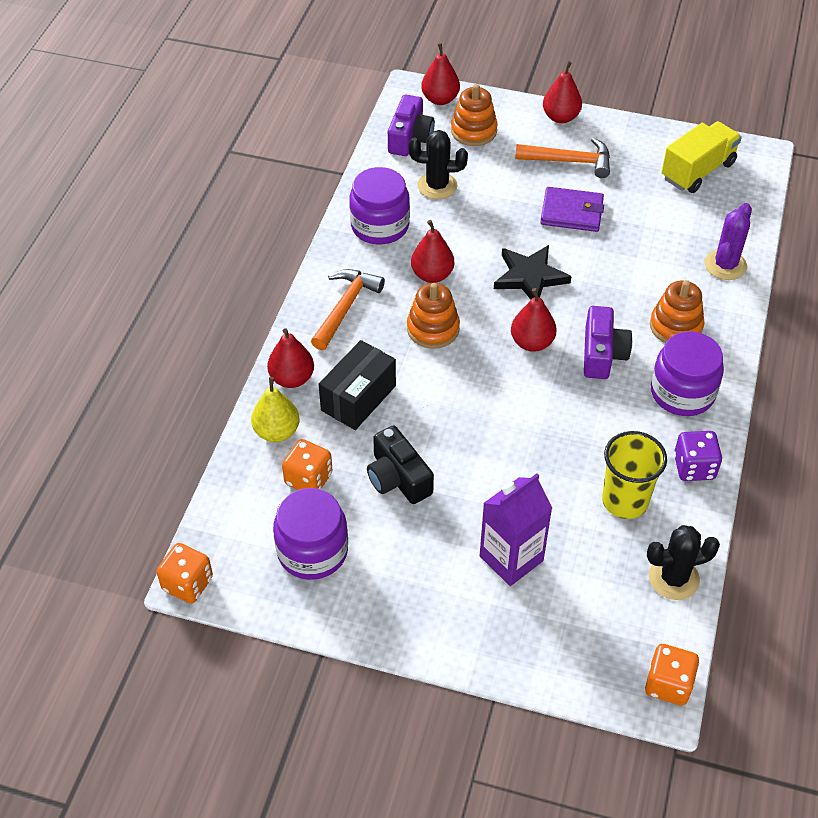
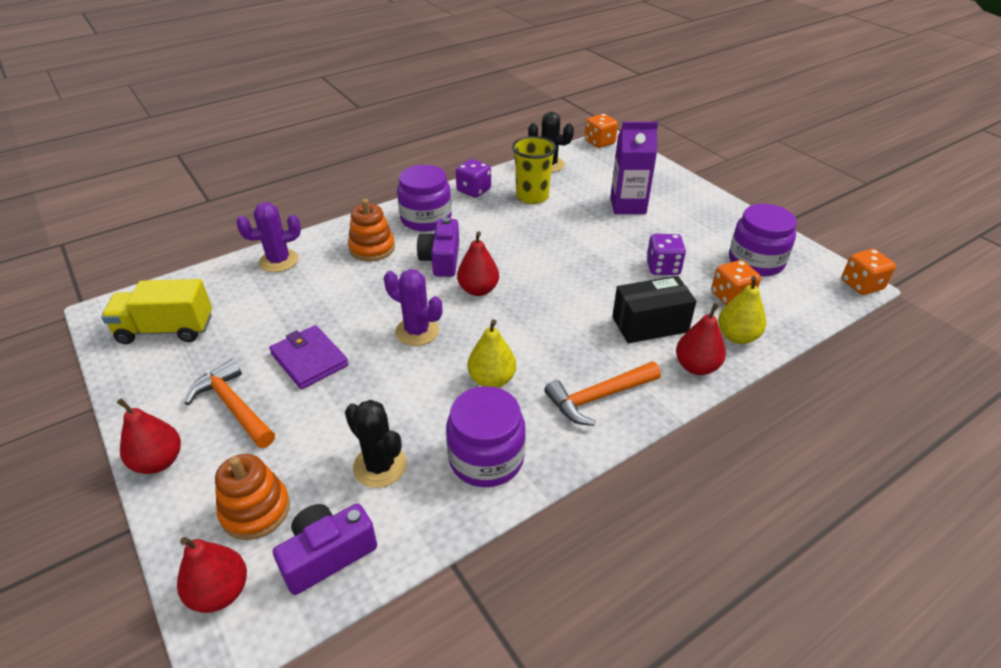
camera: 140 degrees left, 10 degrees down
black camera [367,425,434,504] -> purple dice [646,234,686,275]
orange stacking toy [407,283,460,349] -> none
red pear [411,220,454,283] -> yellow pear [467,319,516,388]
black star [494,245,572,300] -> purple cactus [384,269,442,346]
purple camera [584,306,632,379] -> purple camera turned 45 degrees counterclockwise [417,217,459,277]

